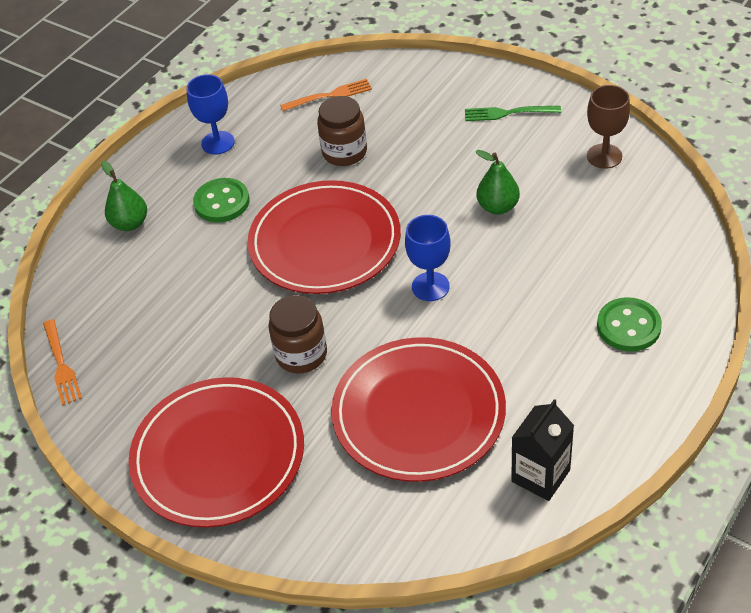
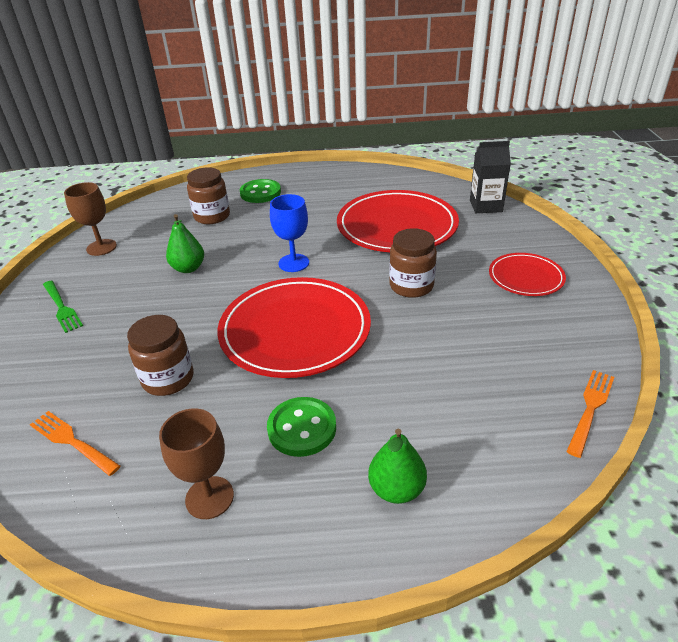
camera: 130 degrees left, 10 degrees down
red plate [129,377,304,528] -> red plate [489,253,566,296], size x0.53
blue goblet [186,74,235,155] -> brown goblet [159,409,234,519]
black carton [511,399,574,501] -> black carton moved to [470,141,511,213]
none -> brown jar [187,167,230,224]

